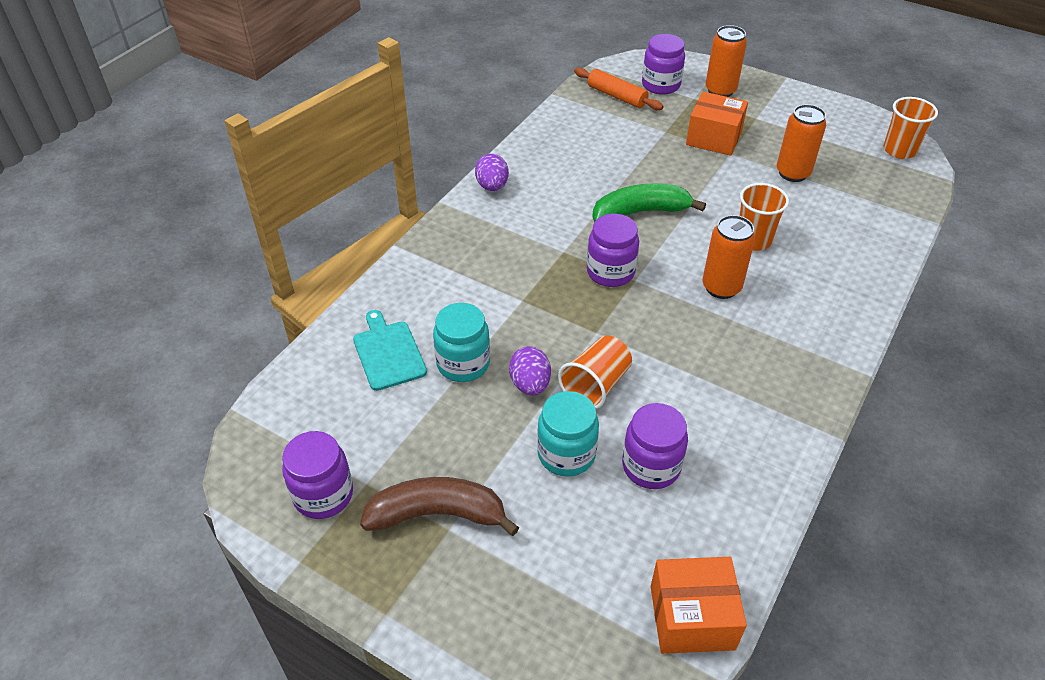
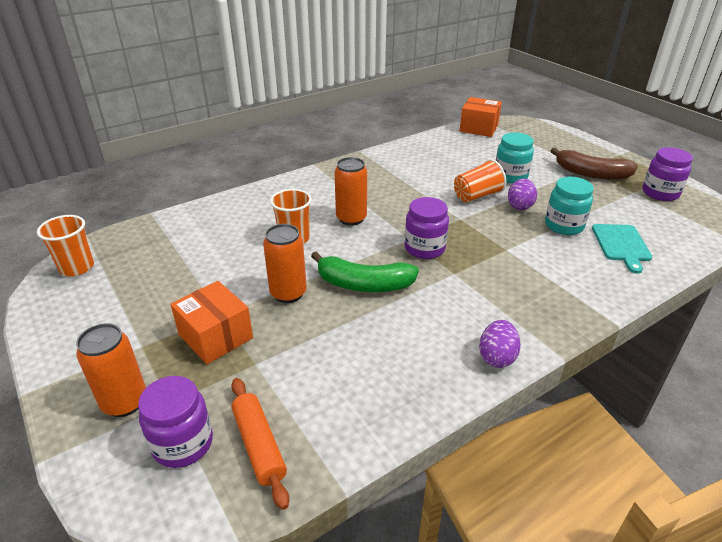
camera: 155 degrees left, 10 degrees down
purple jar [622,403,688,489] -> none
orange can [777,104,826,182] -> orange can moved to [263,224,307,303]

